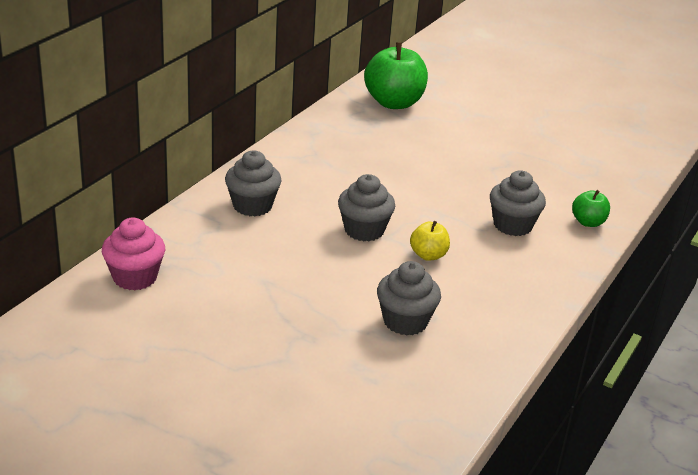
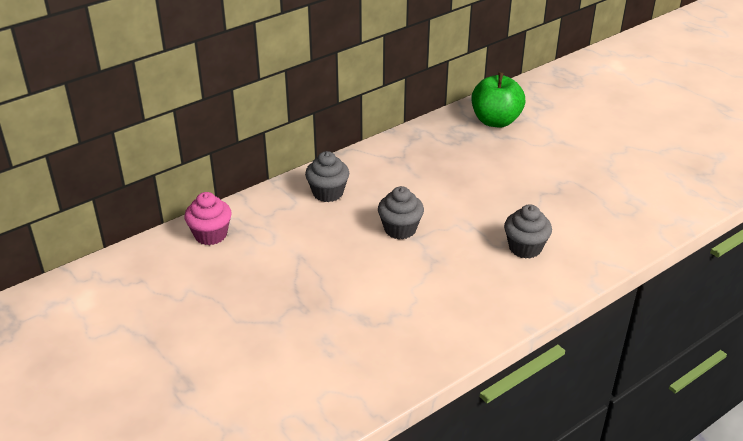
camera: 25 degrees right, 5 degrees up
grey cupcake [377,261,441,335] -> none
yellow apple [410,221,450,261] -> none
green apple [572,190,610,227] -> none

